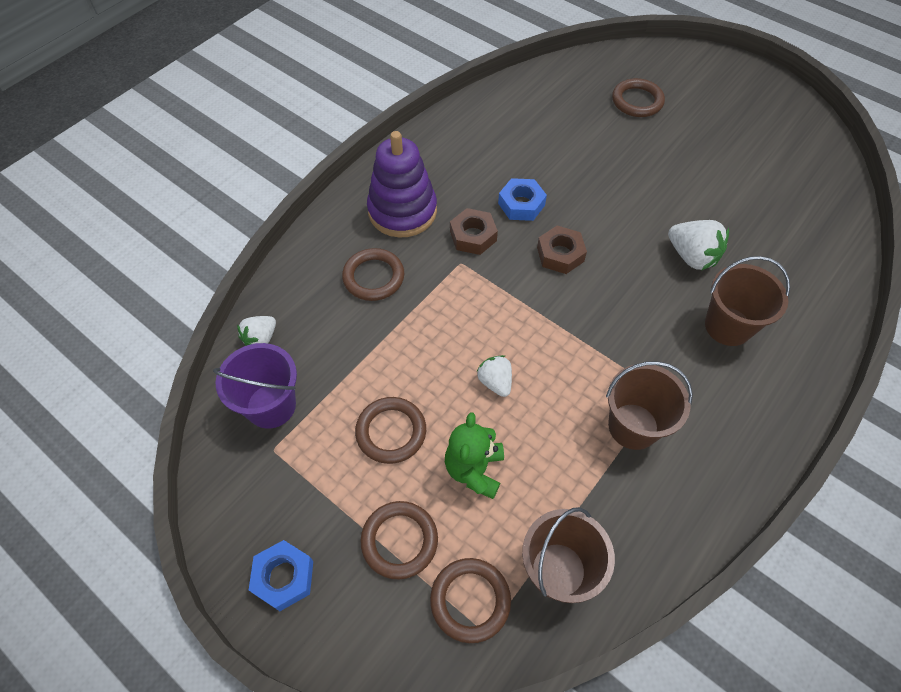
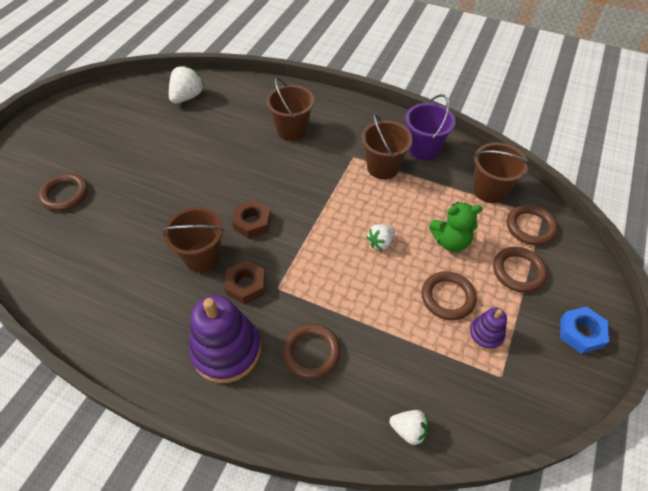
camera: 105 degrees left, 5 degrees down
purple bucket [213,343,297,429] -> purple bucket moved to [405,94,456,161]
blue nut [498,178,547,221] -> brown bucket [161,207,224,273]
white strawberry [668,220,729,271] -> white strawberry moved to [169,65,204,103]
none -> purple stacking toy [468,308,507,351]

